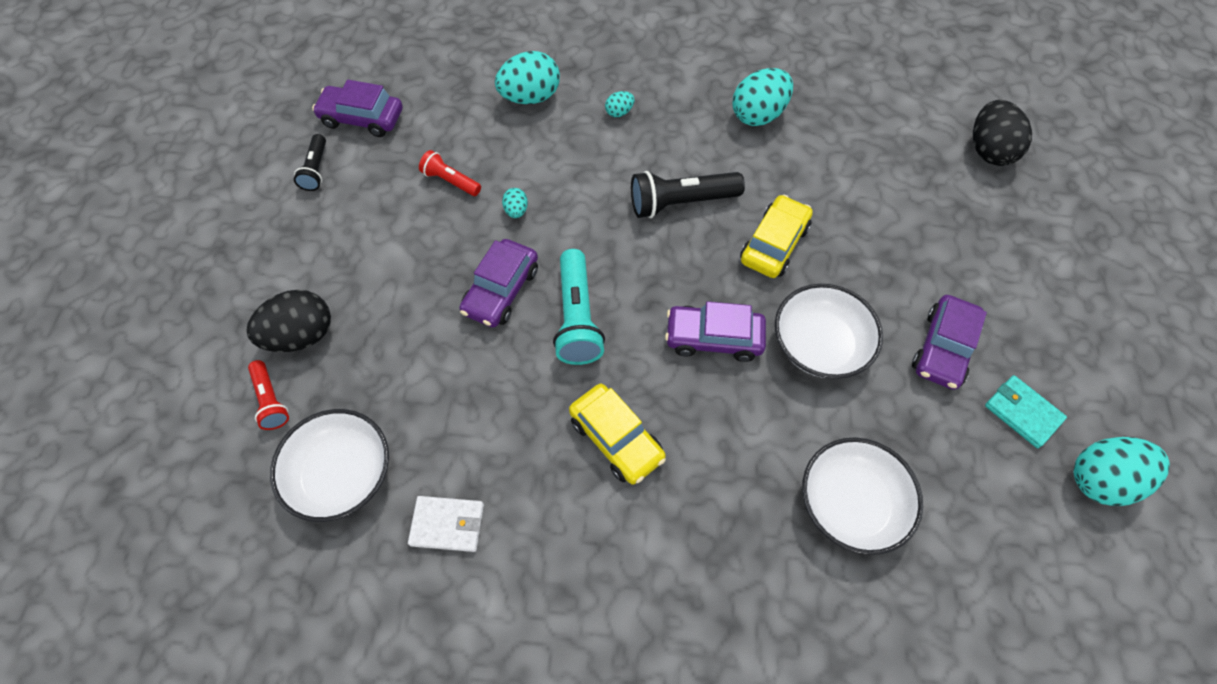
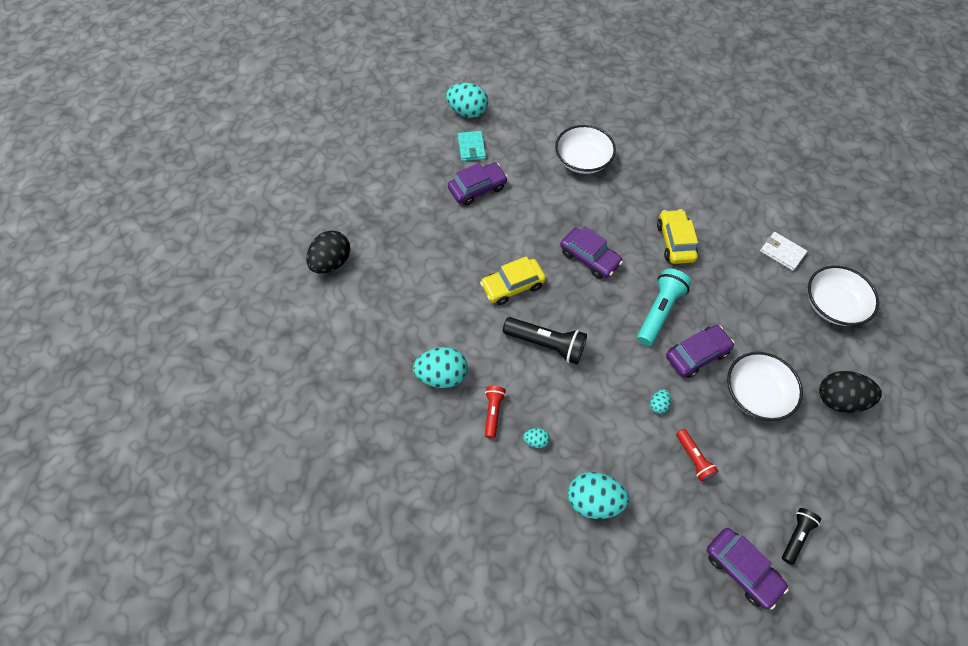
camera: 145 degrees left, 0 degrees up
red flashlight [248,360,289,430] -> red flashlight moved to [485,386,506,438]
white bowl [775,284,883,379] -> white bowl moved to [727,352,803,421]

